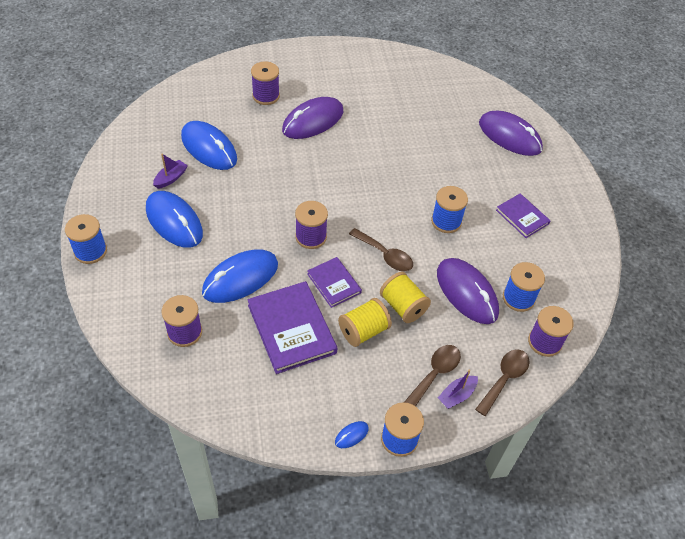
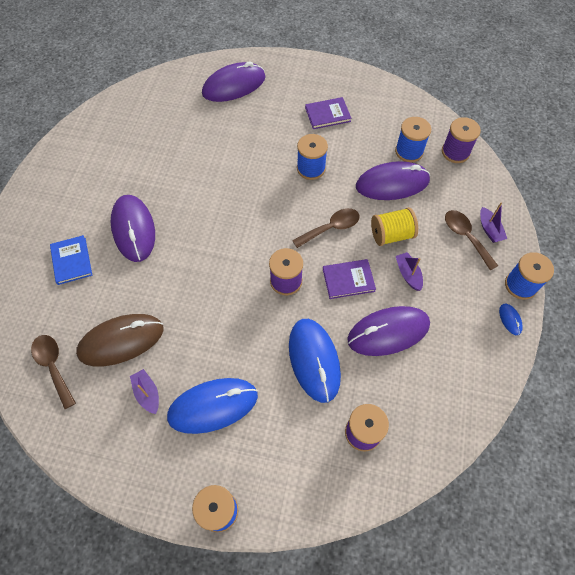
camera: 65 degrees left, 10 degrees up
blue mouse [181,121,237,170] -> brown mouse [76,314,164,366]
purple book [248,281,337,374] -> purple mouse [347,306,430,356]
purple spool [251,61,280,105] -> blue book [50,235,92,285]
yellow spool [338,298,392,347] -> purple boat [396,252,423,291]
brown spoon [475,350,530,416] -> brown spoon moved to [31,335,76,409]

